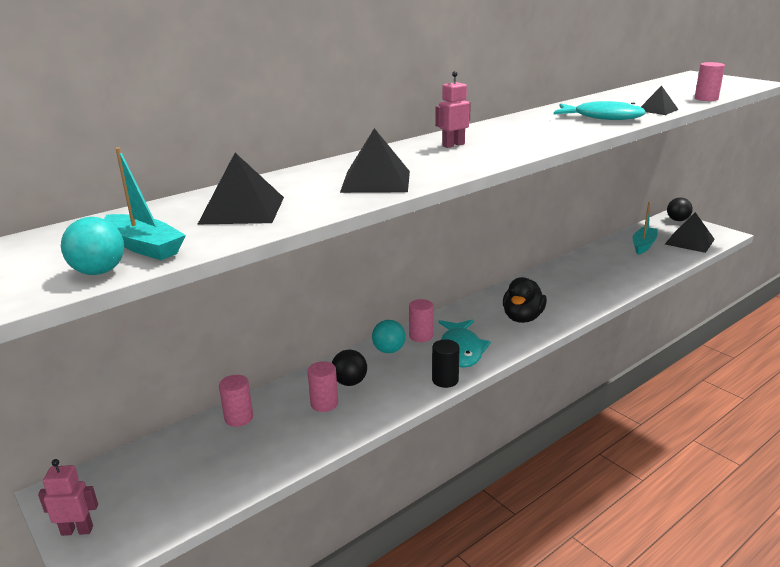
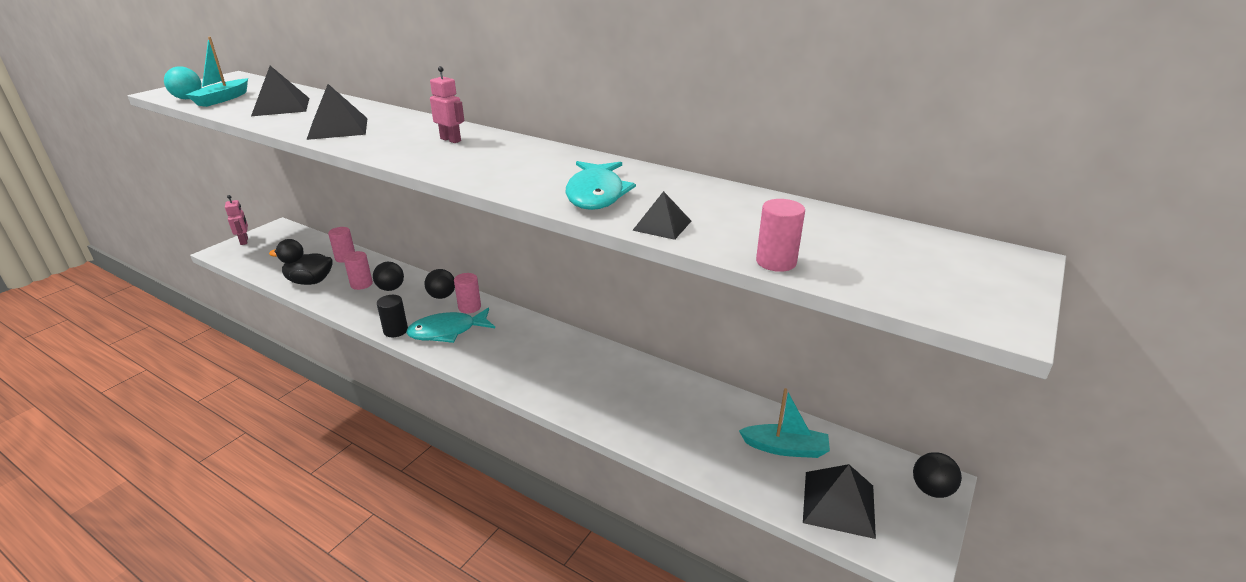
camera: 70 degrees right, 5 degrees up
turquoise ball [372,320,406,353] -> black ball [424,269,455,299]
black duck [503,277,547,323] -> black duck moved to [269,239,333,285]

